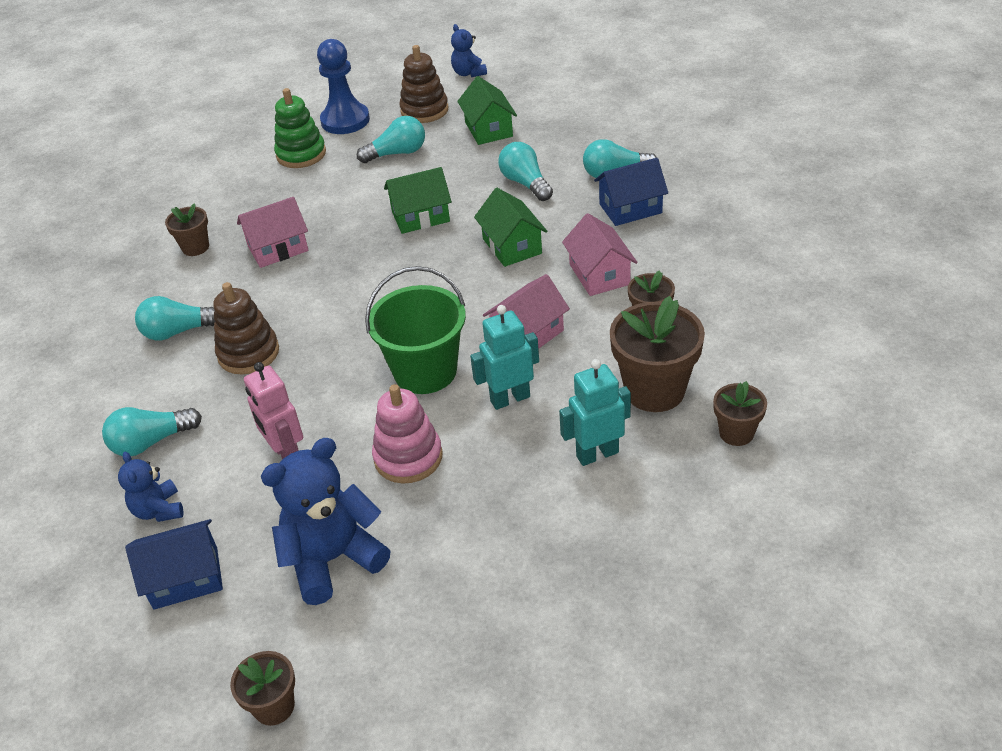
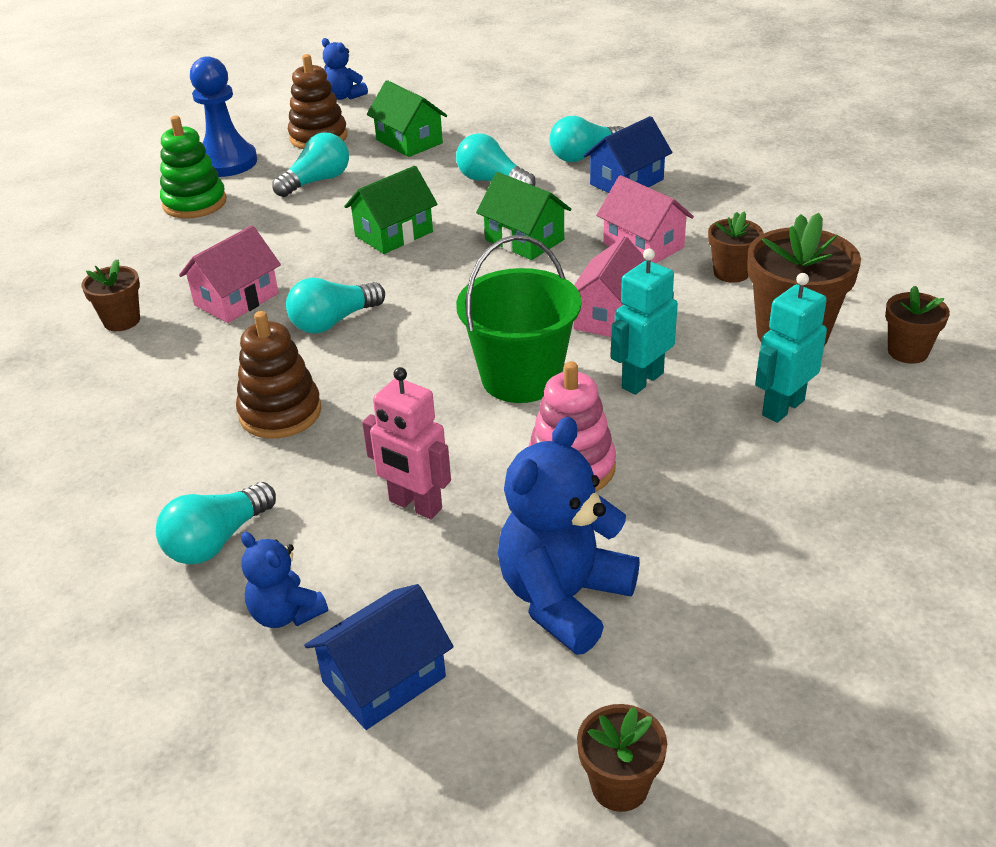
camera: 25 degrees left, 5 degrees down
turquoise light bulb [135,296,215,341] -> turquoise light bulb moved to [286,278,385,334]

